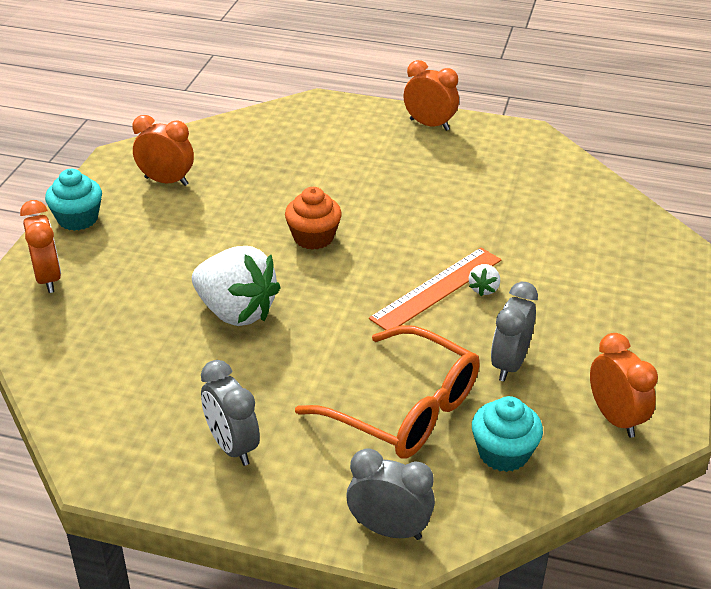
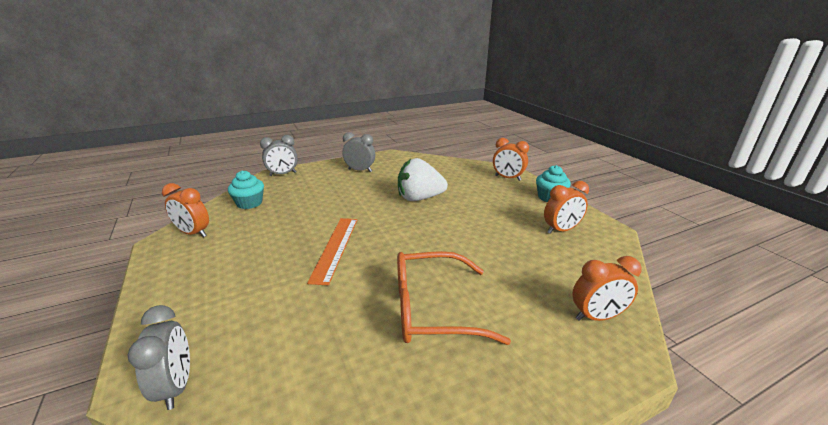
camera: 140 degrees right, 10 degrees down
orange cupcake [285,187,342,250] -> none
orange glasses [295,325,480,459] -> orange glasses moved to [397,251,511,345]
orange clock [403,60,459,131] -> orange clock moved to [572,256,642,321]
white strawberry [469,264,500,296] -> none
grey clock [491,282,538,382] -> grey clock moved to [128,305,190,410]

